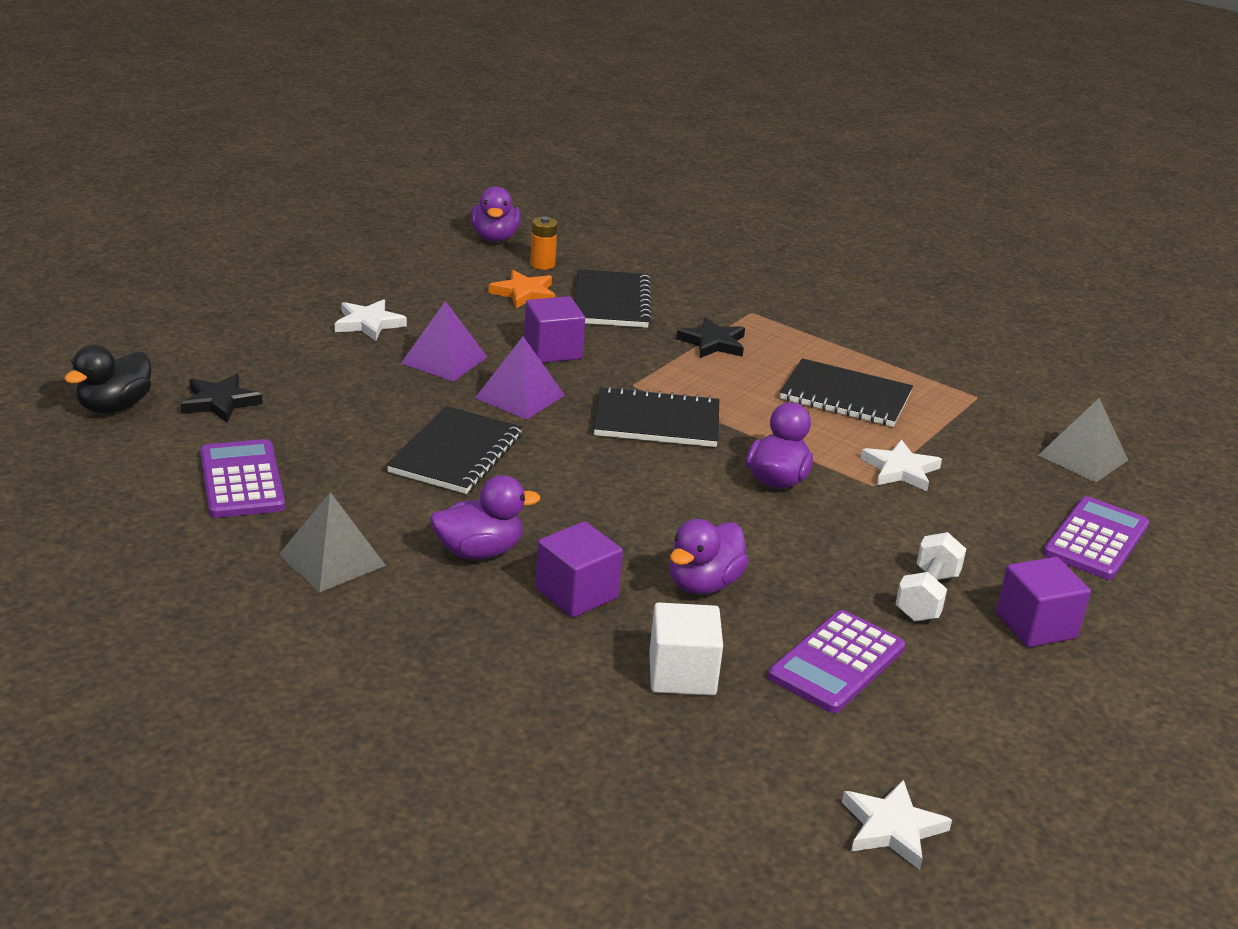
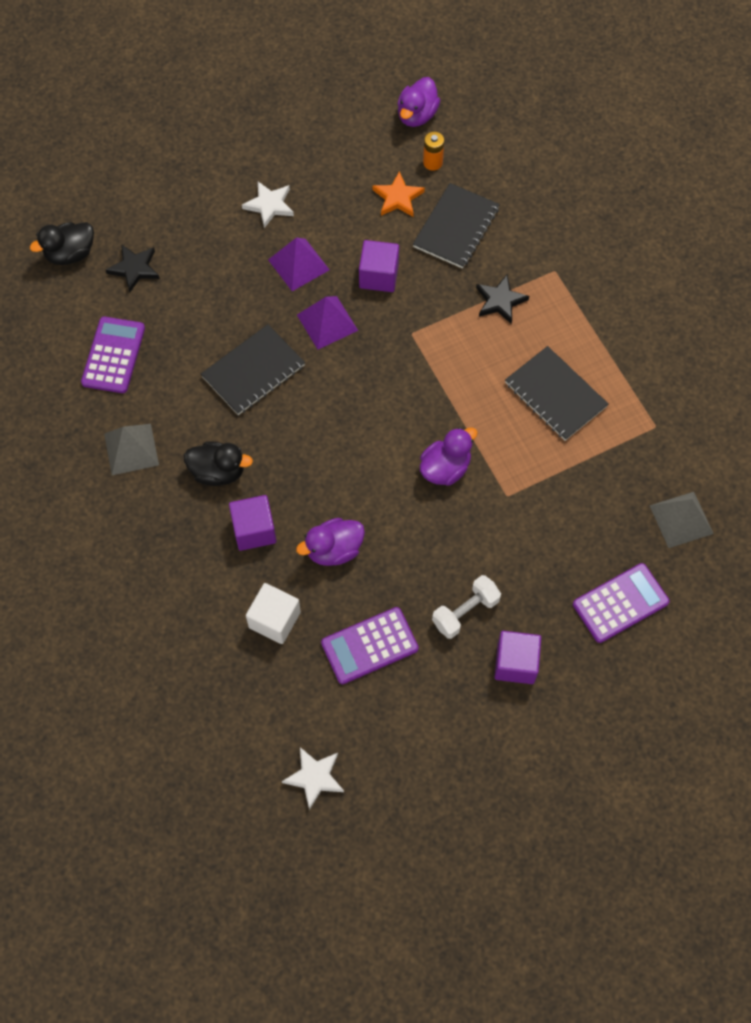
camera: 30 degrees right, 35 degrees up
purple duck [430,475,540,559] -> black duck [184,441,253,486]
black notebook [593,386,719,447] -> none
white star [861,439,942,491] -> none

